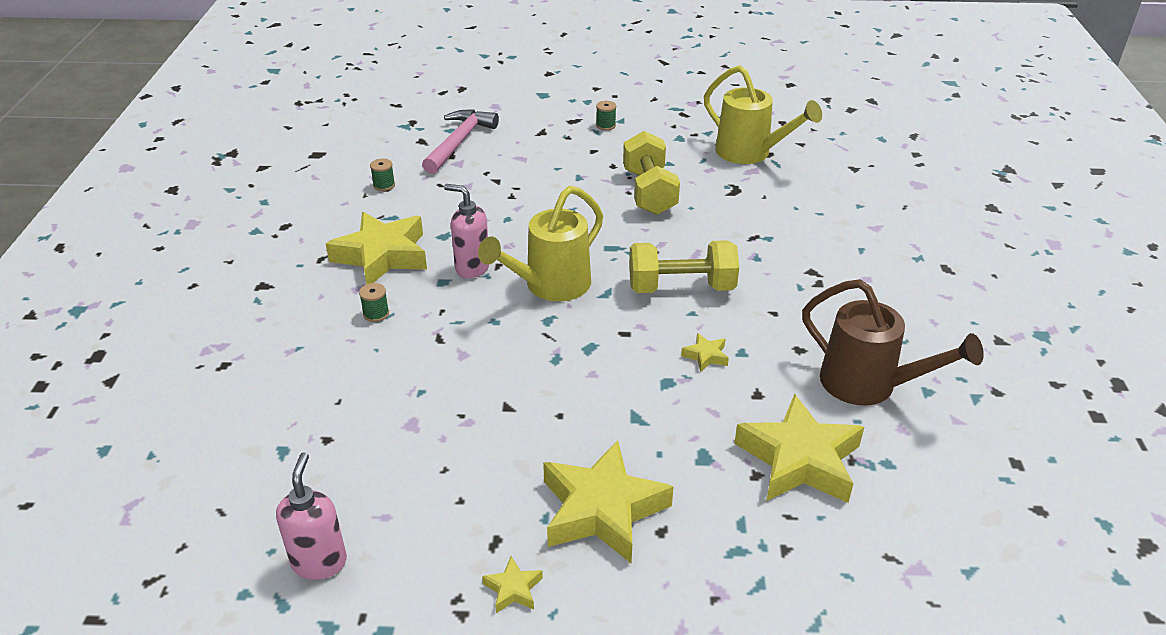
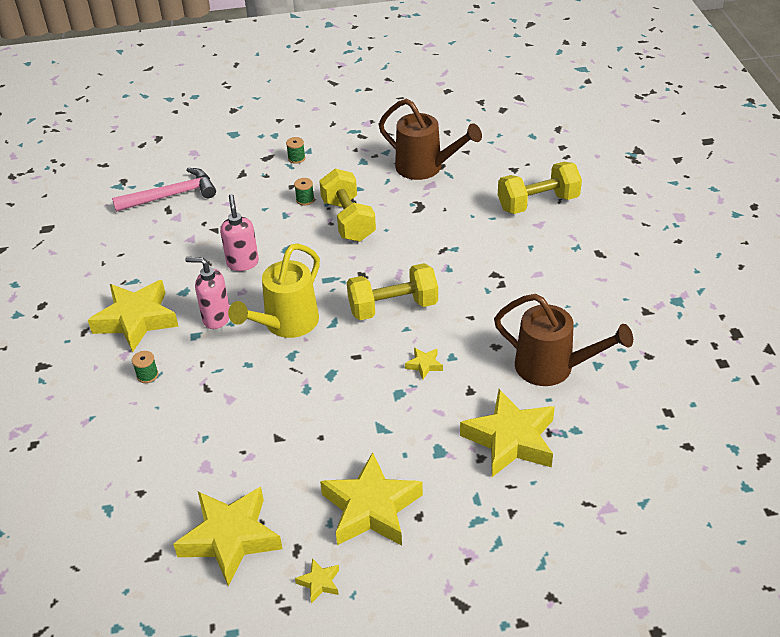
camera: 10 degrees left, 5 degrees up
pink soap dispenser [276,453,347,580] -> pink soap dispenser moved to [220,194,259,271]
green spool [370,158,395,191] -> green spool moved to [294,178,314,206]
pink hammer [422,110,499,174] -> pink hammer turned 60 degrees clockwise [112,168,216,212]
yellow watering can [704,65,822,164] -> brown watering can [379,99,482,180]
none -> yellow star [173,487,282,587]
none -> yellow dumbbell [498,162,582,214]

